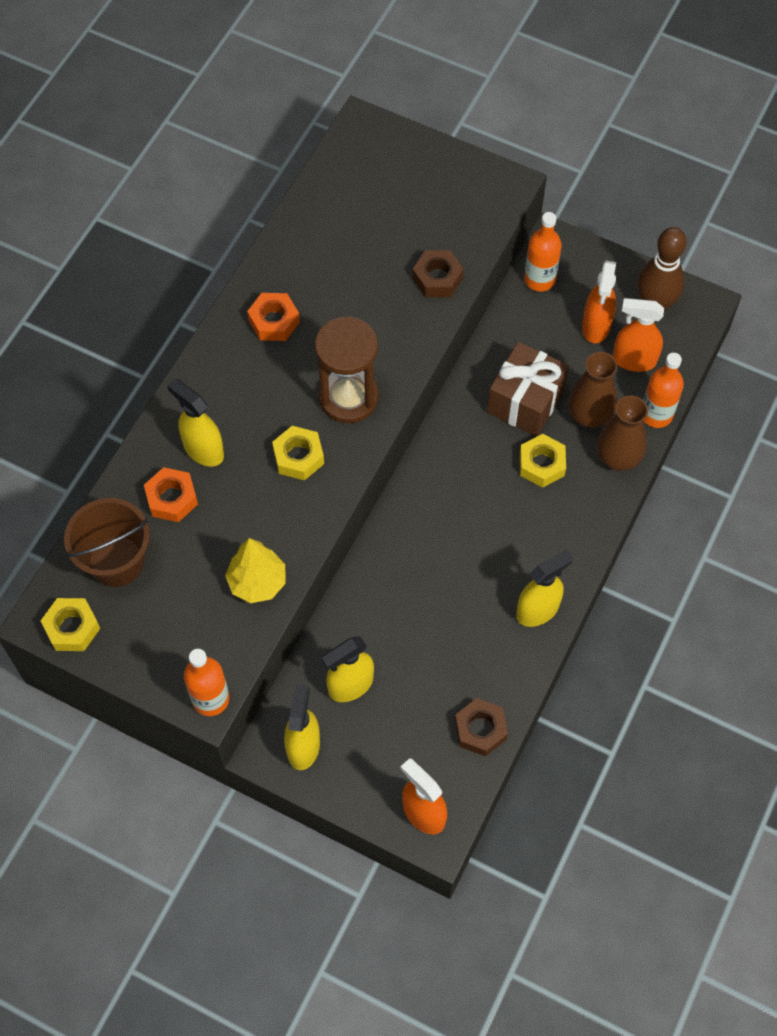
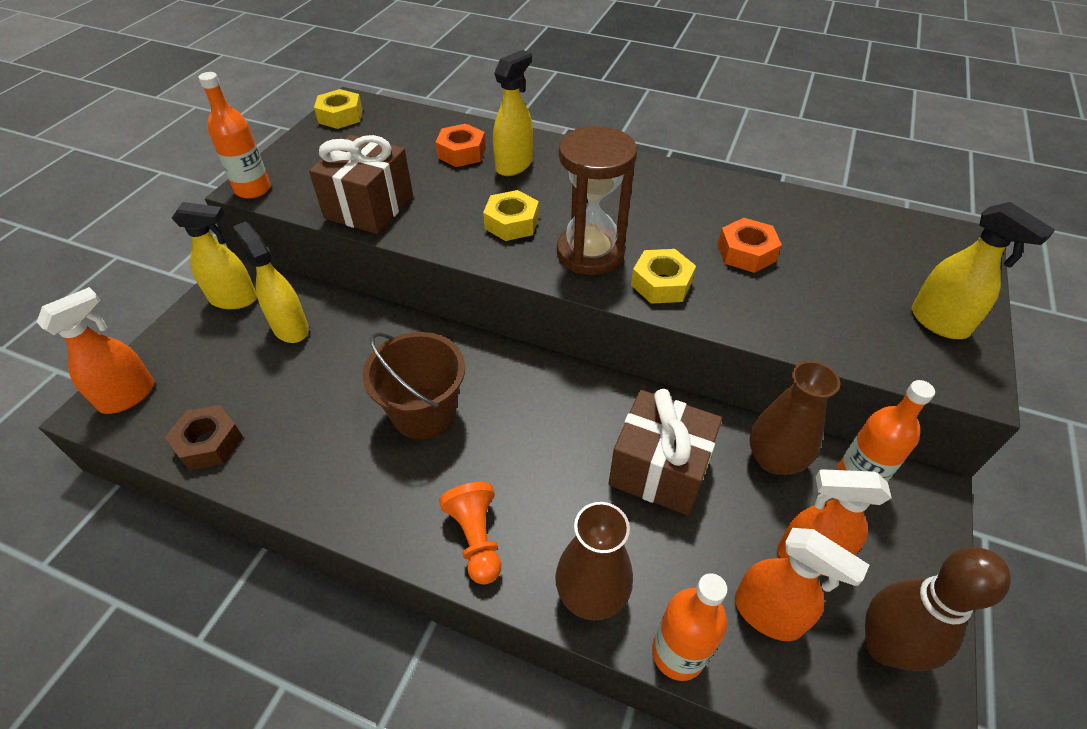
camera: 85 degrees right, 15 degrees down
brown bucket [64,498,150,587] -> brown bucket moved to [362,332,465,440]
yellow tree [225,538,285,603] -> brown gift [309,135,413,234]
orange nut [247,293,300,341] -> orange nut moved to [718,218,782,273]
brown nut [412,250,464,297] -> none
yellow spray bottle [516,549,573,627] -> yellow spray bottle moved to [912,202,1055,339]
yellow nut [520,434,566,488] -> yellow nut moved to [631,249,696,304]
brown vase [568,352,617,428] -> brown vase moved to [750,361,840,475]
orange spray bottle [613,298,664,372] -> orange spray bottle turned 120 degrees clockwise [735,528,869,641]
none -> orange pawn [439,482,501,585]

